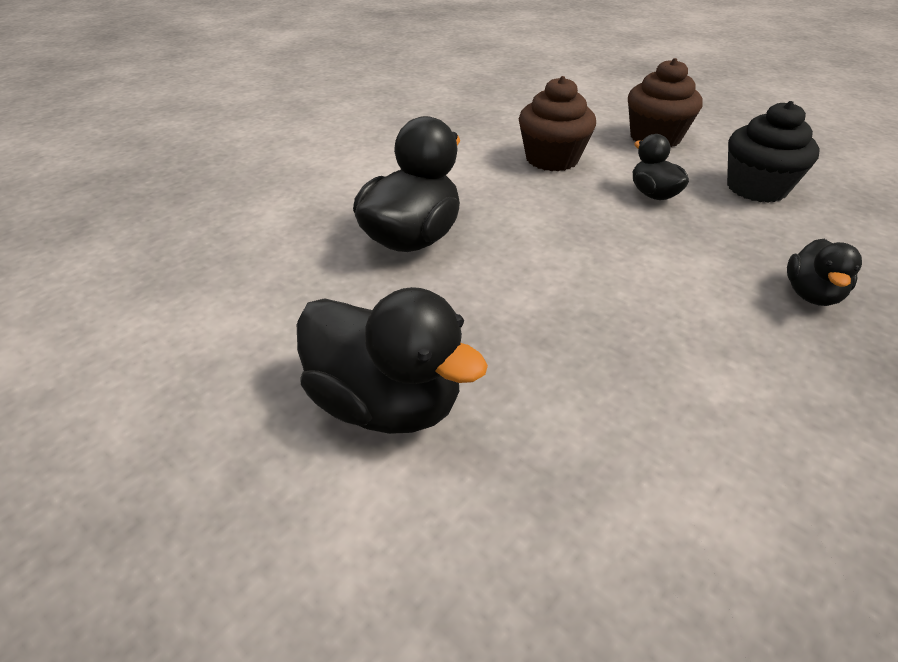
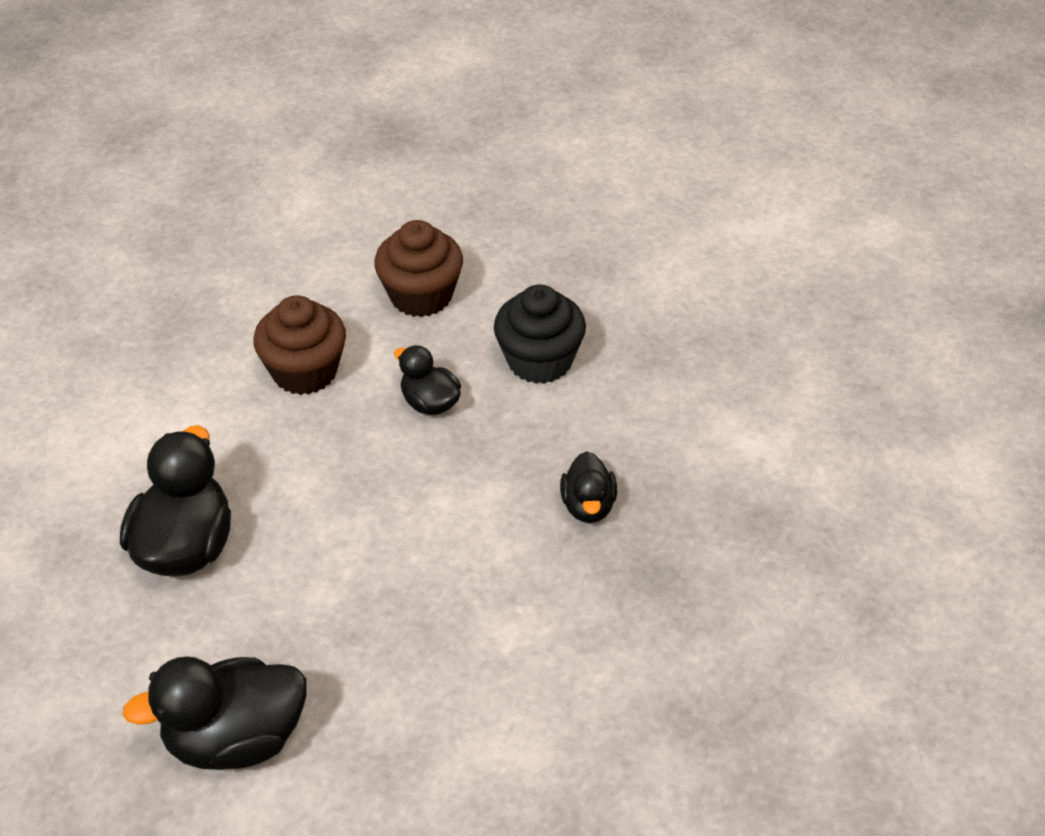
camera: 20 degrees left, 5 degrees up
black duck [297,287,488,434] -> black duck turned 150 degrees clockwise [122,656,307,770]

